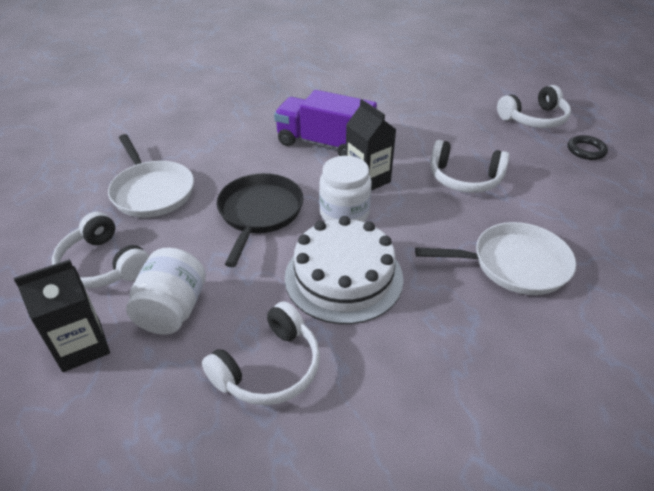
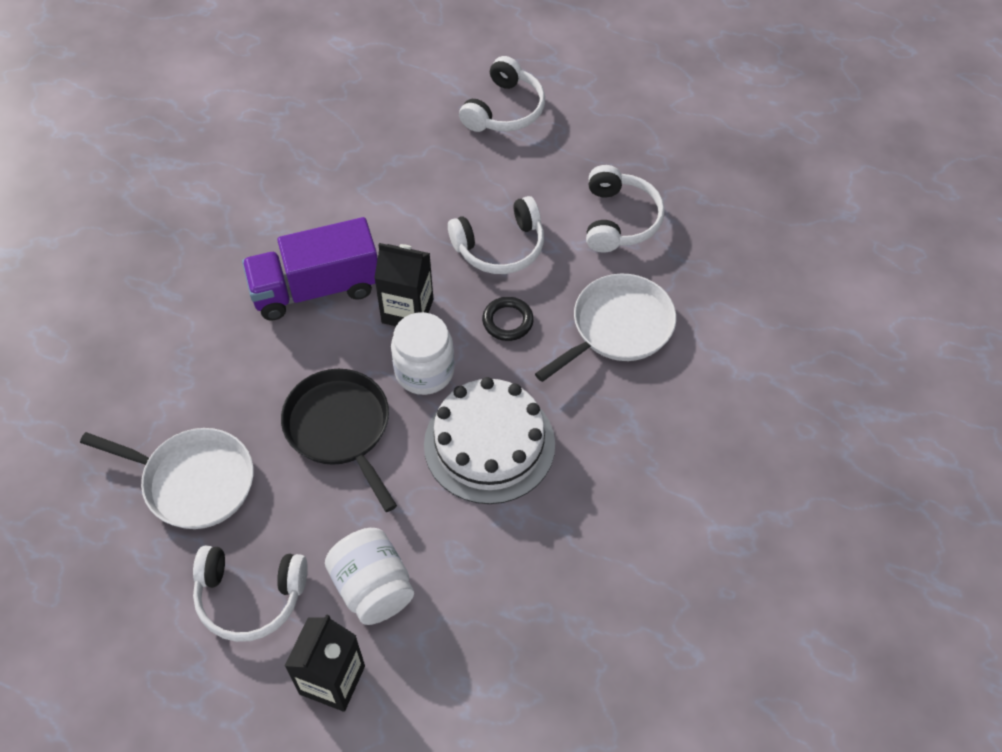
camera: 40 degrees left, 15 degrees up
white headphones [202,301,320,405] -> white headphones moved to [586,165,665,253]
black ring [568,135,608,160] -> black ring moved to [482,297,534,341]

